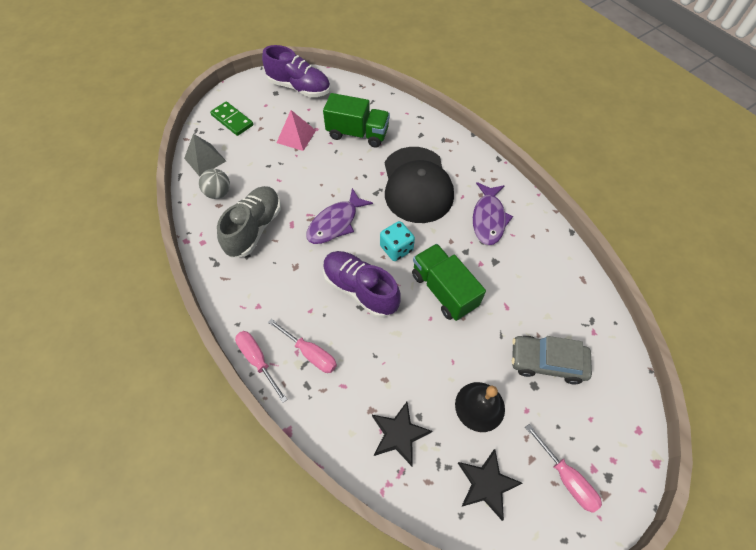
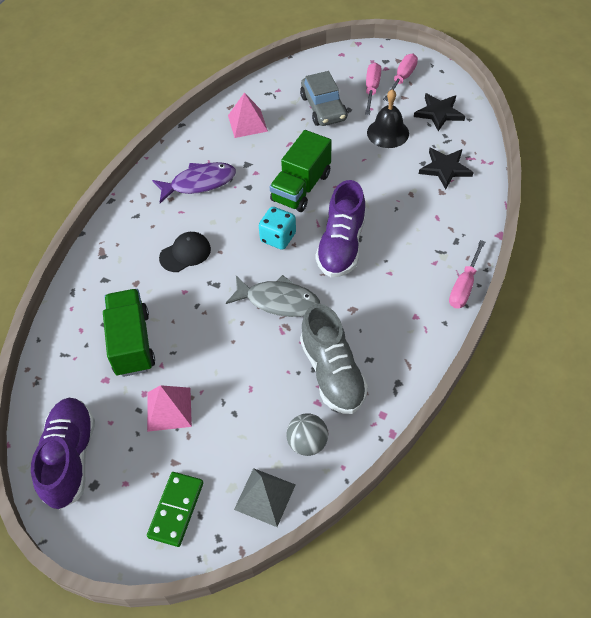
camera: 115 degrees left, 5 degrees down
grey shoe [217,186,281,258] -> grey shoe turned 105 degrees counterclockwise [300,304,368,414]
pink screwdriver [268,319,337,373] -> pink screwdriver moved to [365,63,382,115]
purple fish [306,188,373,244] -> grey fish [226,275,320,317]
black cap [385,147,454,223] -> black cap [159,232,211,272], size x0.47
none -> pink pyramid [228,92,268,138]

